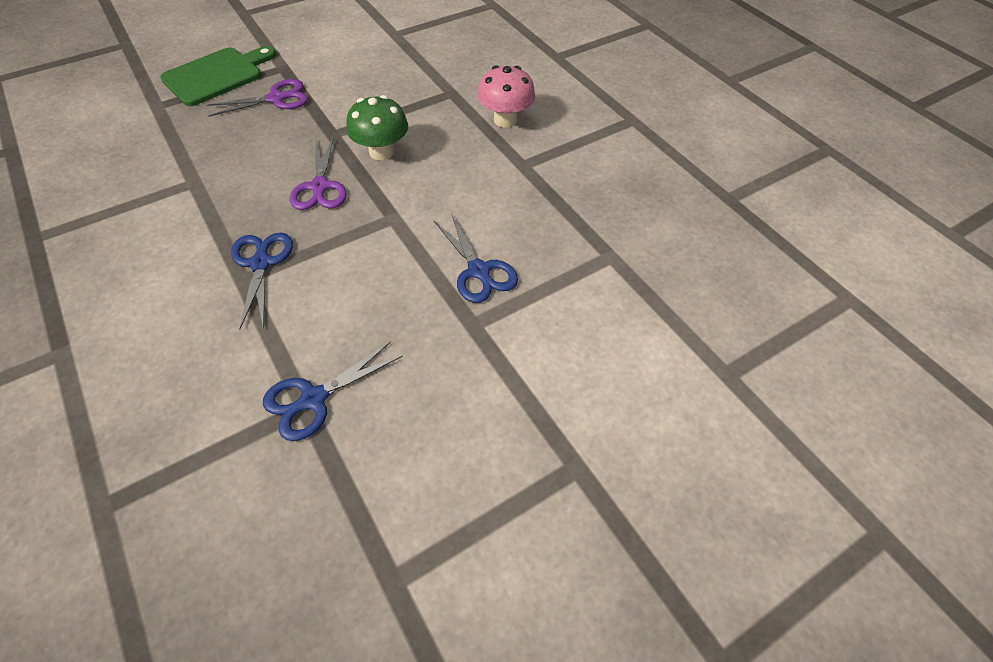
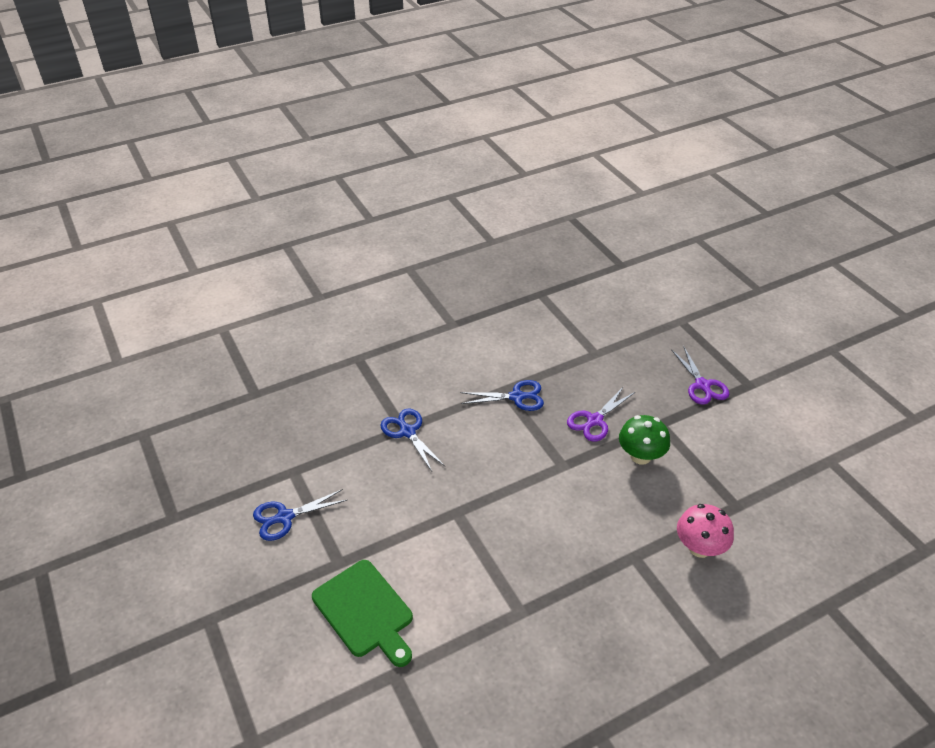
camera: 95 degrees right, 10 degrees down
green cutting board [160,46,276,106] -> green cutting board moved to [312,560,413,667]
purple scissors [290,137,347,210] -> purple scissors turned 45 degrees counterclockwise [567,386,635,442]
blue scissors [434,213,518,303] -> blue scissors moved to [253,489,347,541]

